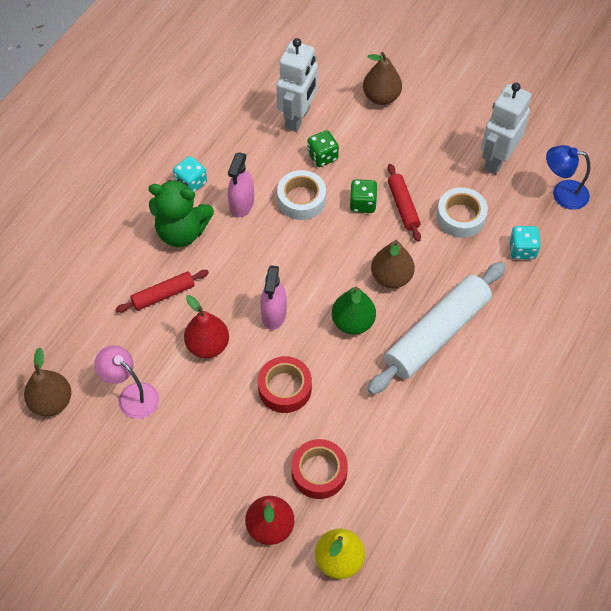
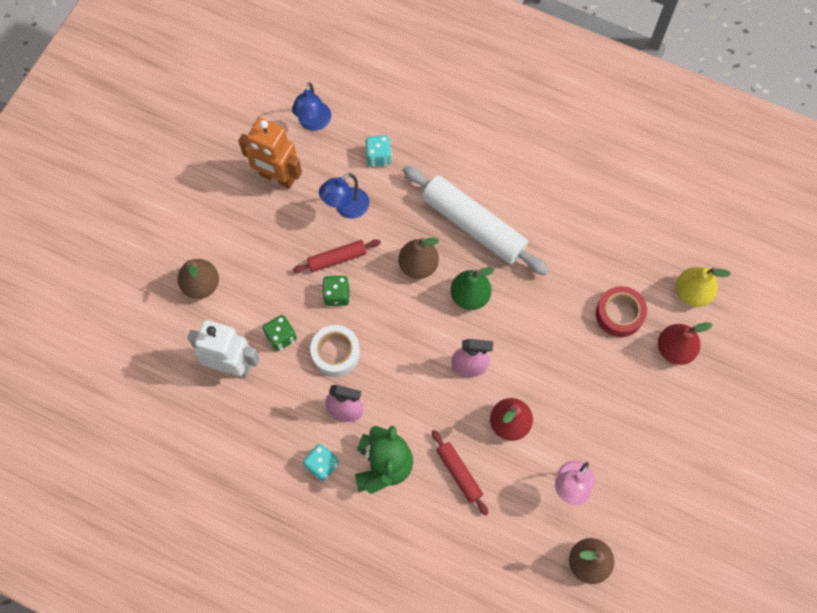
camera: 95 degrees left, 10 degrees up
red tape [258,356,312,413] -> none
white tape [436,187,488,238] -> blue lamp [319,173,369,219]
white robot [481,83,531,175] -> orange robot [238,117,302,189]

